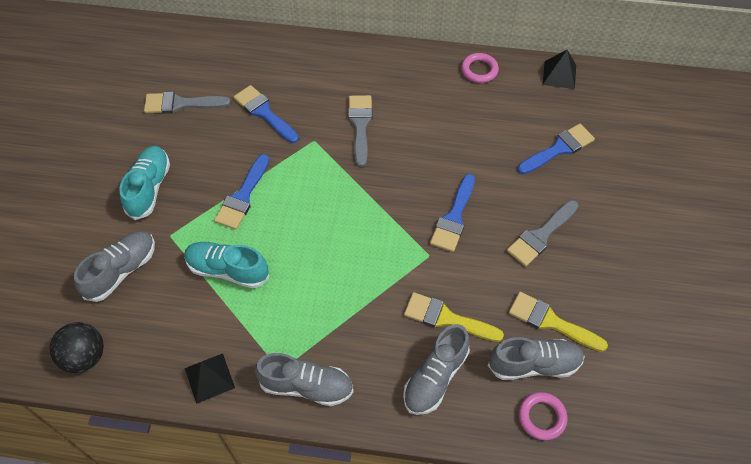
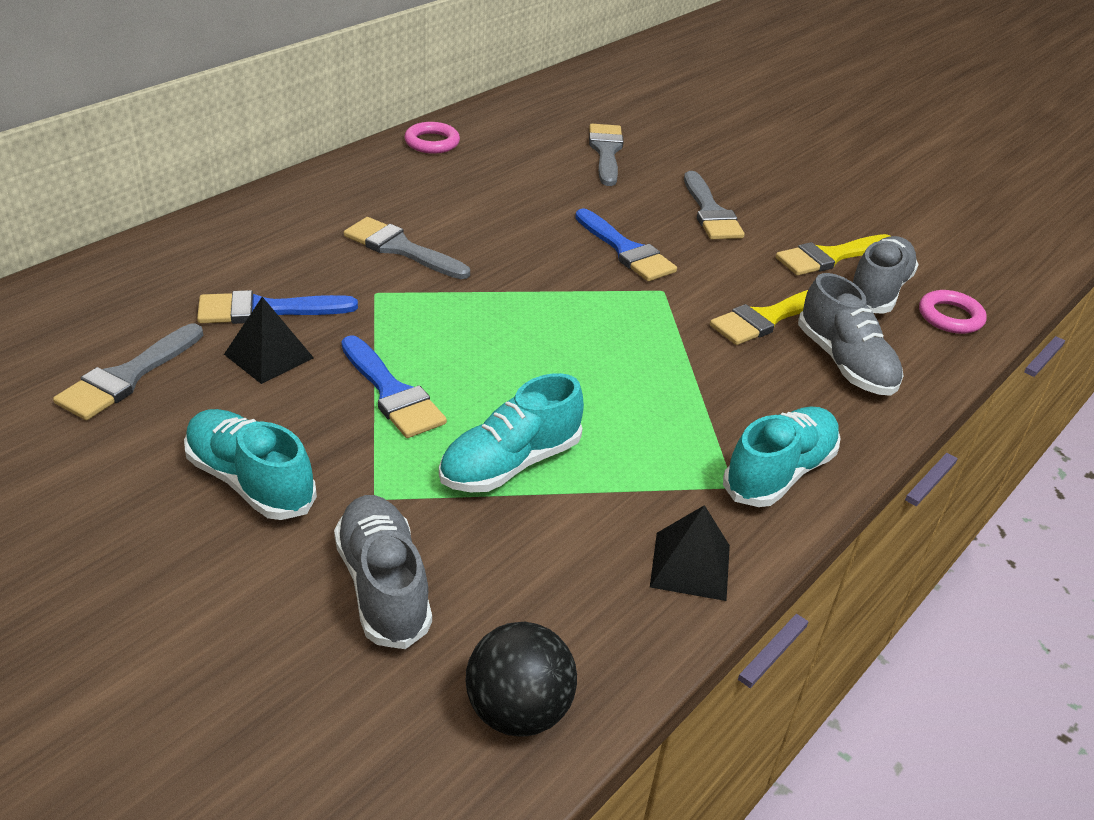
camera: 60 degrees left, 20 degrees down
grey shoe [255,353,353,406] -> turquoise shoe [723,406,841,507]
blue brush [518,124,595,174] -> grey brush [589,124,624,186]
black pyramid [543,50,576,89] -> black pyramid moved to [224,297,314,384]

